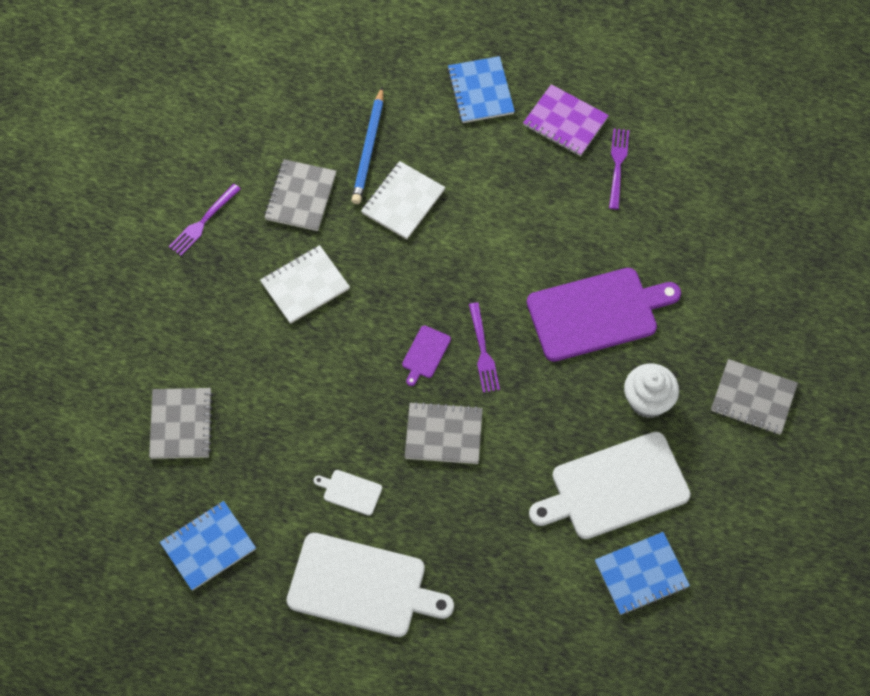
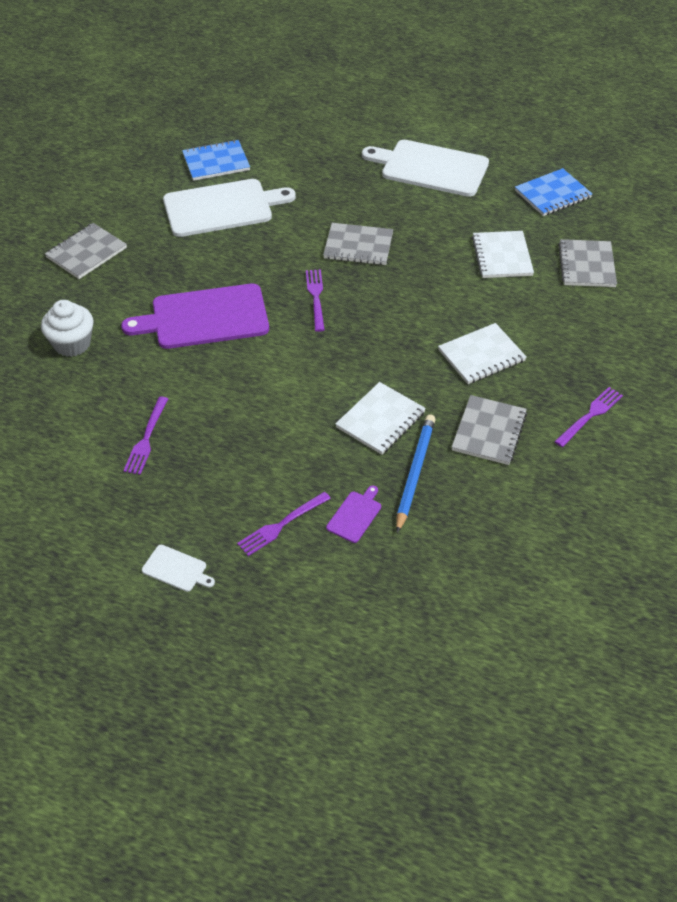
camera: 175 degrees left, 15 degrees down
white cutting board [313,470,382,516] -> white cutting board moved to [142,545,215,592]
purple cutting board [402,325,451,386] -> purple cutting board moved to [326,486,381,543]
blue notebook [447,56,515,123] -> purple fork [237,492,331,556]
purple notebook [523,84,609,156] -> none
white cupcake [624,363,679,418] -> white cupcake moved to [41,300,93,357]
grey notebook [711,359,798,434] -> grey notebook turned 75 degrees counterclockwise [45,223,127,279]
none -> white notebook [472,231,534,278]

